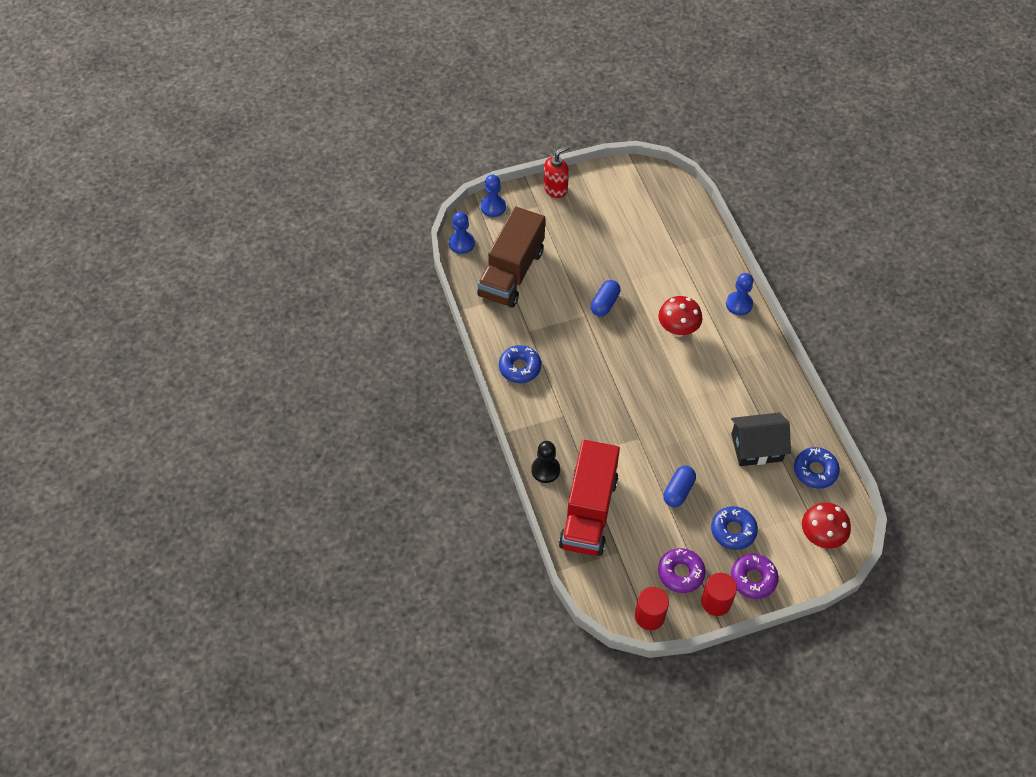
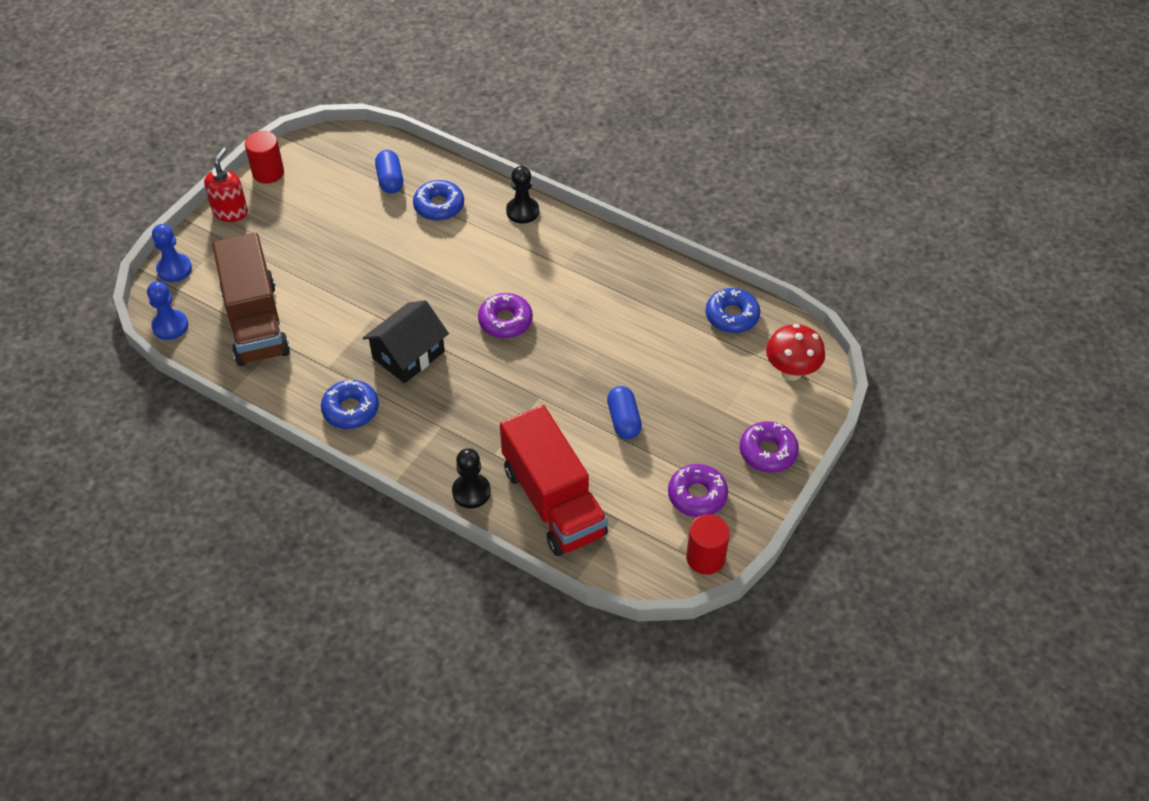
camera: 40 degrees left, 5 degrees down
blue capsule [591,280,620,317] -> blue capsule moved to [375,150,403,194]
red mushroom [658,296,702,337] -> none
red cylinder [701,573,737,616] -> red cylinder moved to [245,131,284,184]
blue donut [711,506,758,550] -> blue donut moved to [413,180,464,221]
blue pawn [726,273,753,315] -> black pawn [506,166,539,224]
black house [731,413,791,466] -> black house moved to [363,300,449,383]
none -> purple donut [478,293,533,338]

